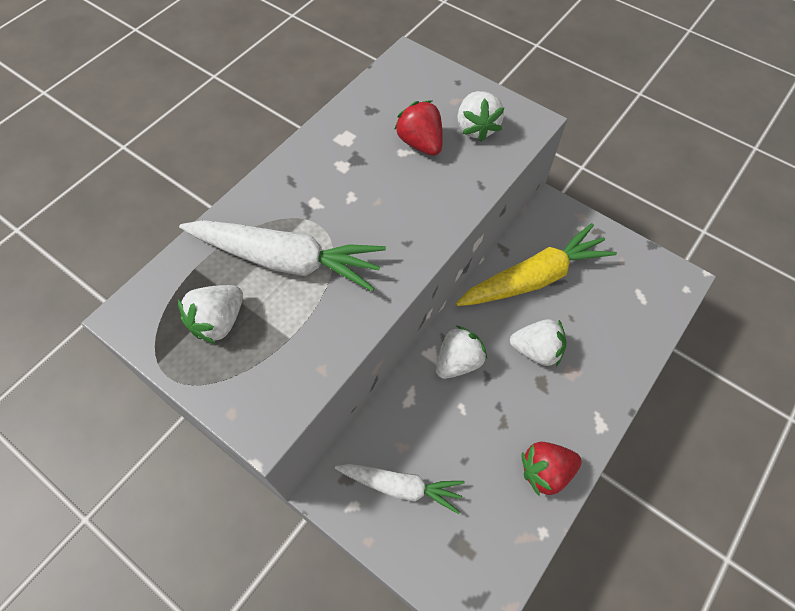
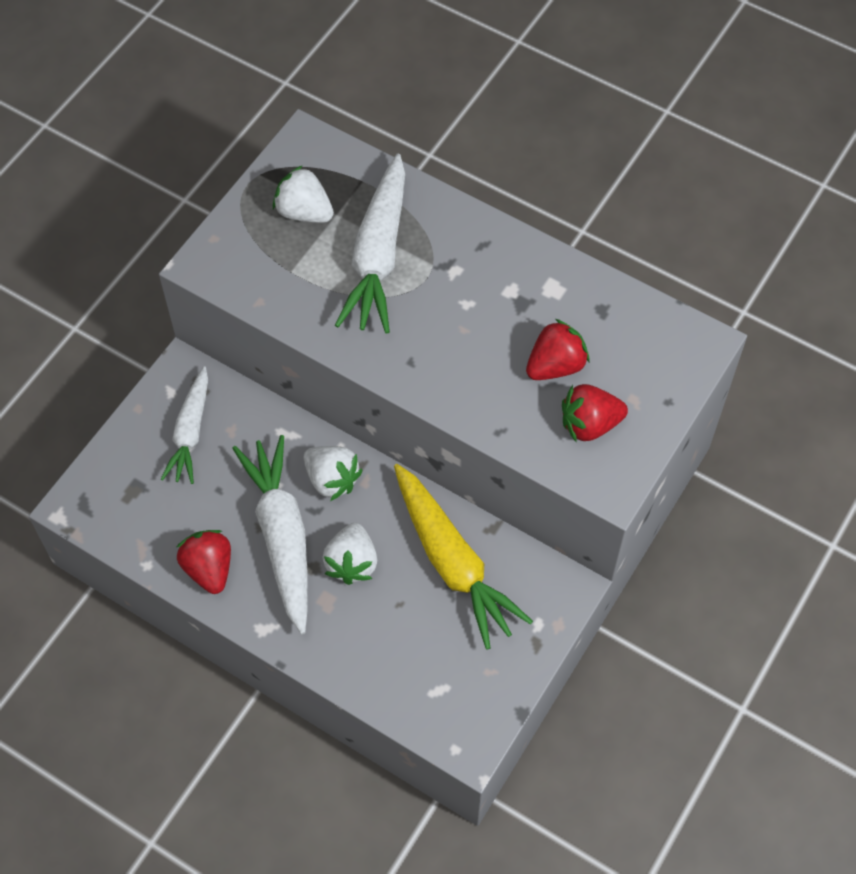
camera: 85 degrees right, 0 degrees up
white strawberry [457,91,505,142] -> red strawberry [562,384,628,442]
none -> white carrot [232,435,308,634]

